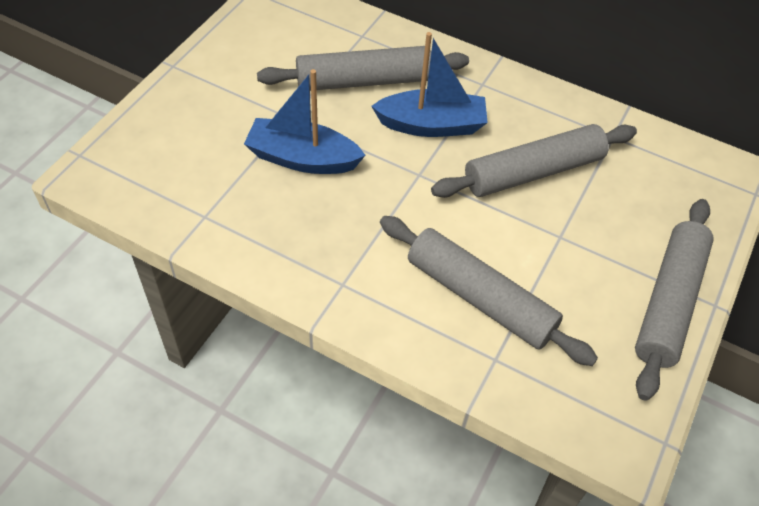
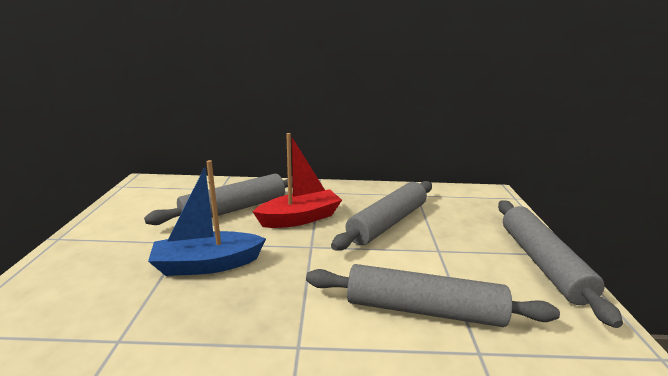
camera: 25 degrees left, 30 degrees down
blue boat [371,32,488,137] -> red boat [253,133,342,228]

